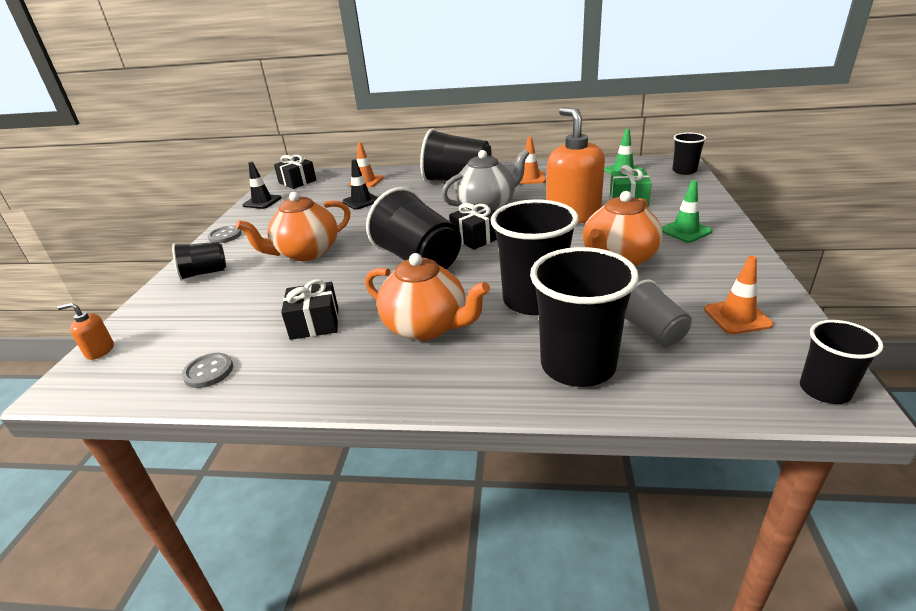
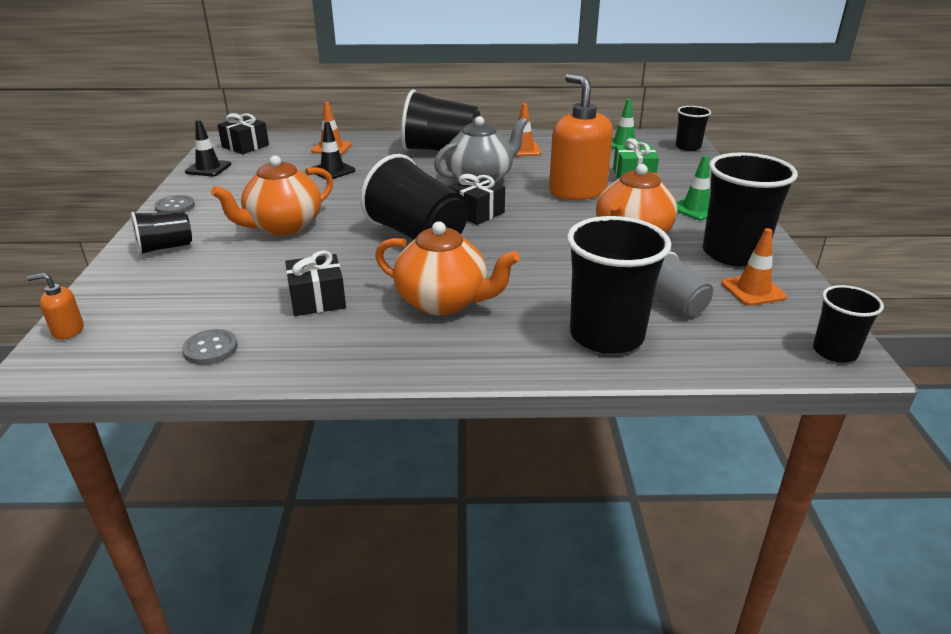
camera: 10 degrees left, 0 degrees up
black cup [491,199,579,315] -> black cup moved to [703,152,798,266]

